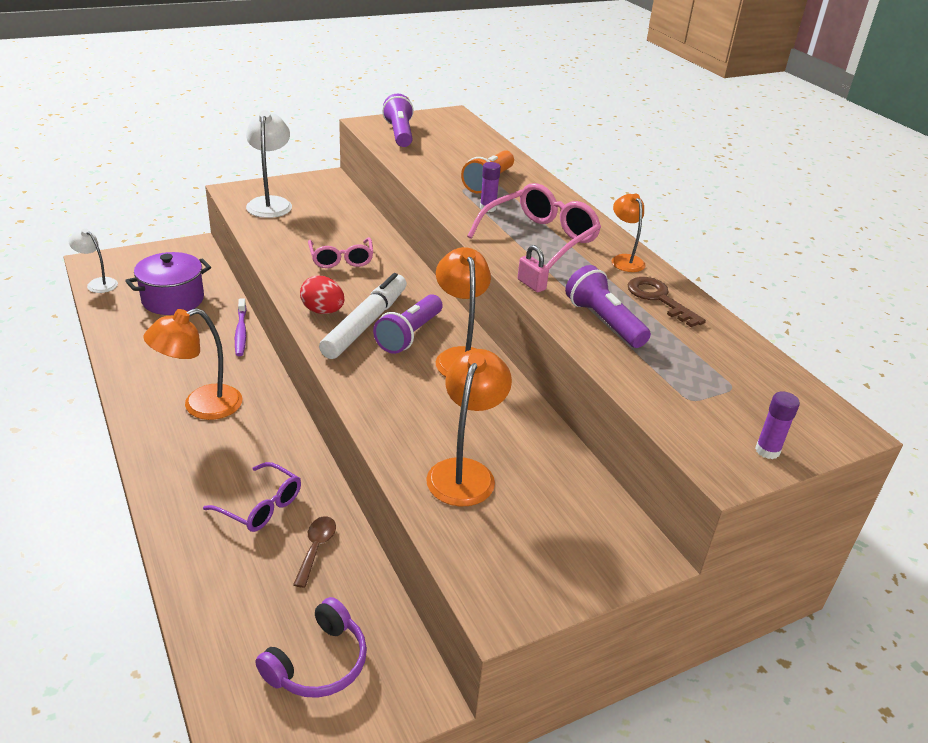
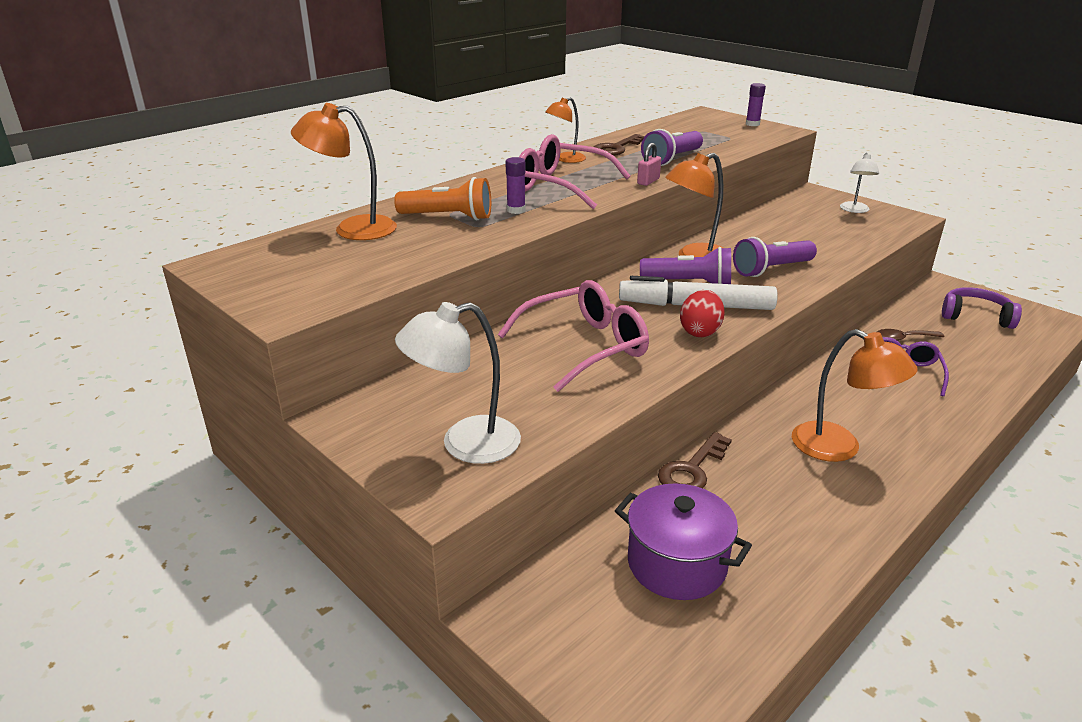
camera: 105 degrees left, 5 degrees down
white lamp [69,228,118,293] -> white lamp moved to [840,153,879,213]
purple toothbrush [235,298,247,356] -> brown key [658,432,732,488]
pink glasses [308,237,373,268] -> pink glasses [498,280,649,392], size x1.58
purple flashlight [382,94,414,147] -> purple flashlight moved to [733,237,817,277]
orange lamp [426,349,512,506] -> orange lamp moved to [291,103,397,240]

